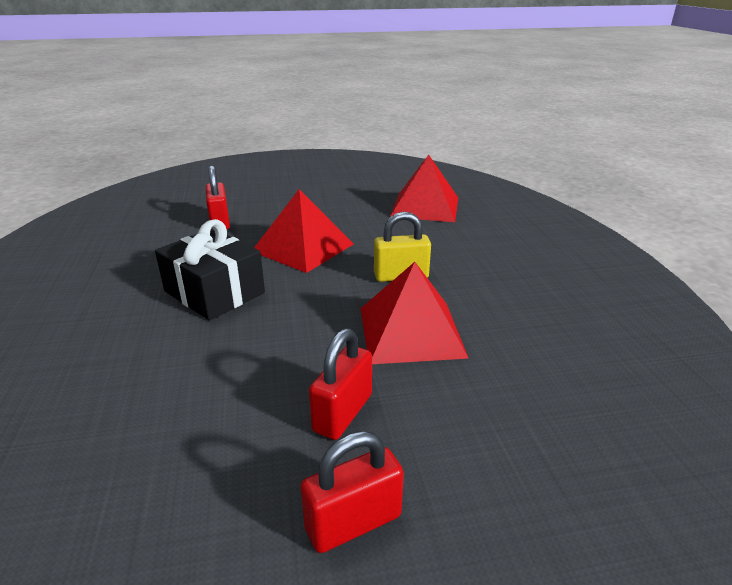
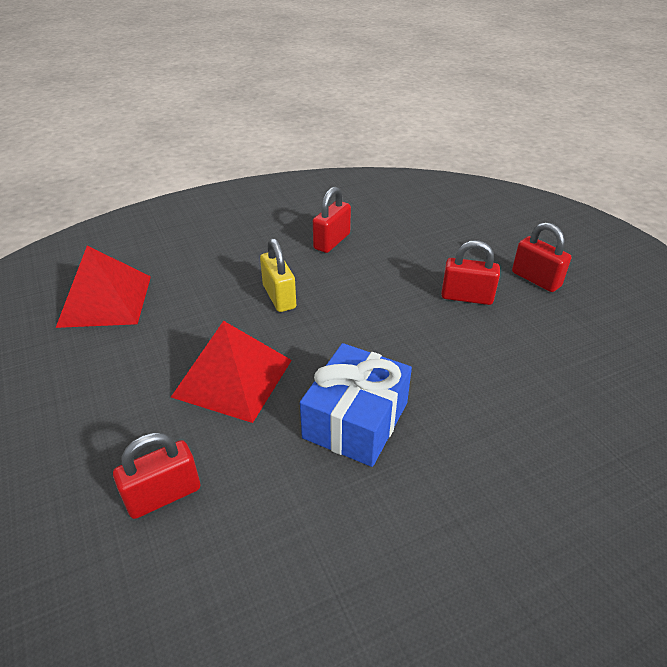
camera: 105 degrees left, 10 degrees up
black gift [155,219,265,321] -> blue gift [300,343,412,467]
red pyramid [361,262,469,364] -> none
none -> red padlock [313,186,351,253]

